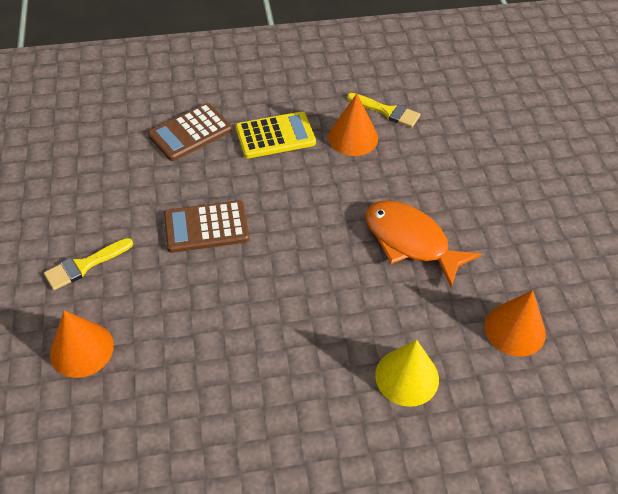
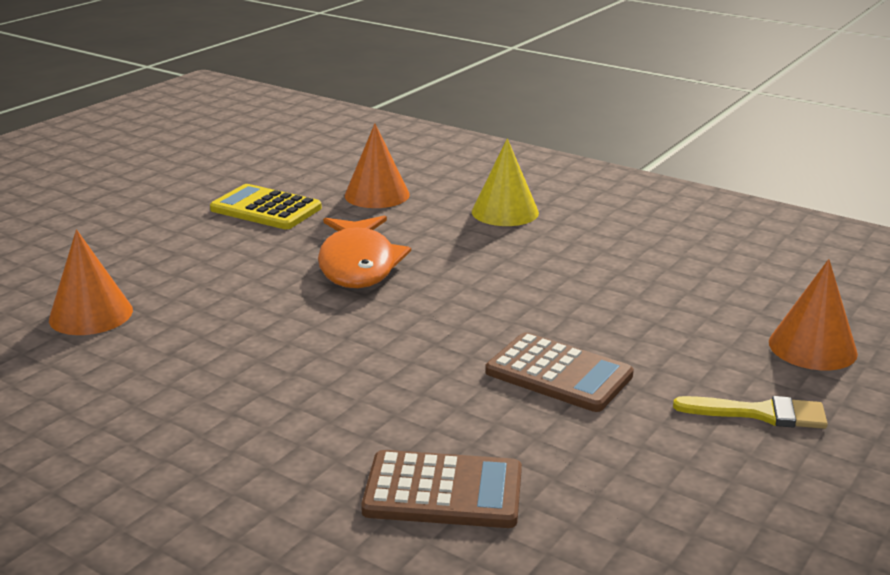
camera: 135 degrees left, 25 degrees down
yellow calculator [236,112,316,158] -> yellow calculator moved to [210,184,322,229]
orange cone [328,94,378,156] -> orange cone moved to [49,229,133,335]
yellow brush [347,93,420,128] -> none

